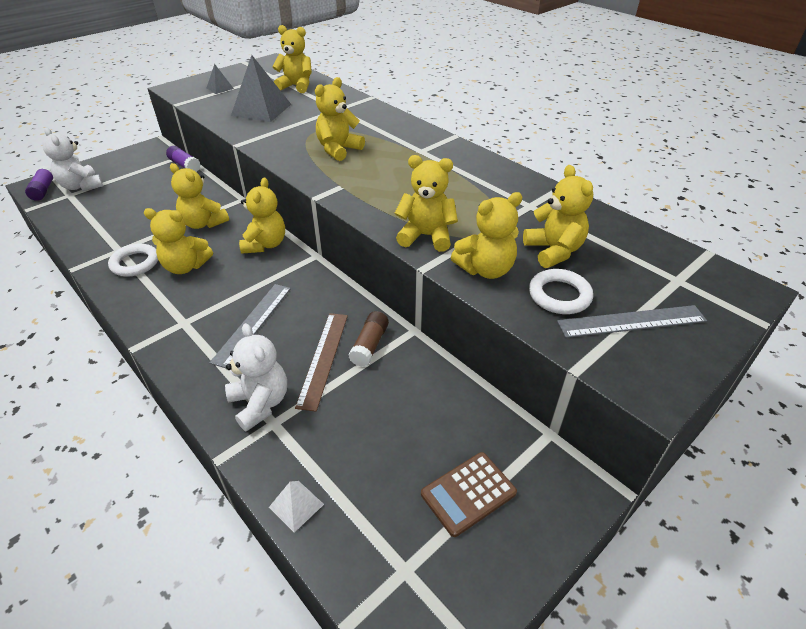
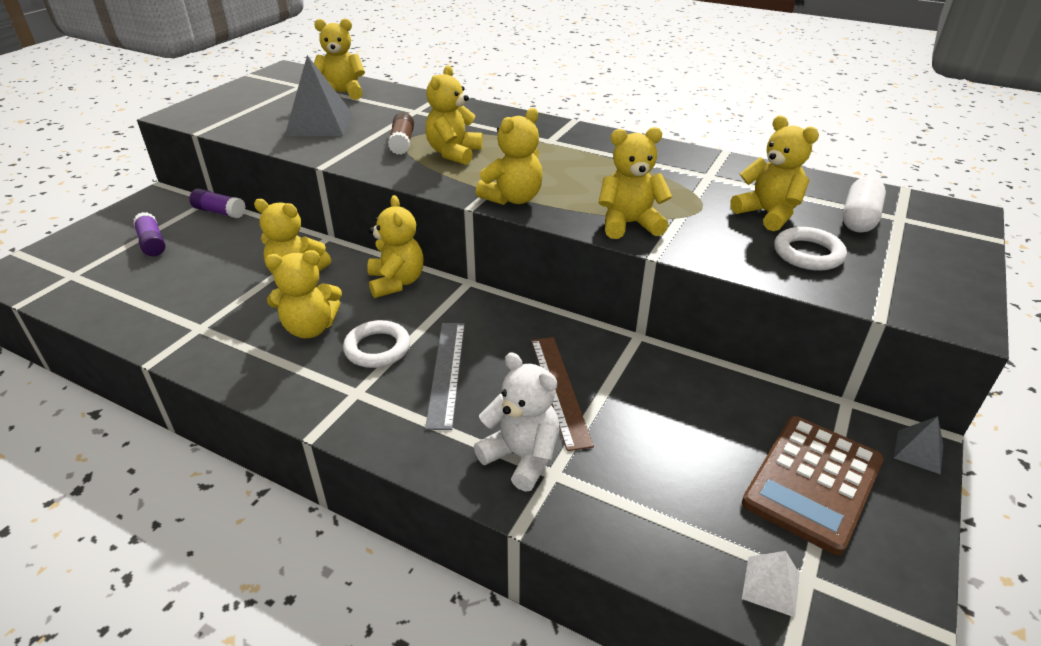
camera: 20 degrees left, 5 degrees down
purple glue stick [25,166,53,201] -> purple glue stick moved to [133,212,166,256]
white teddy bear [42,128,103,191] -> none
white ring [108,243,158,277] -> white ring moved to [343,320,410,368]
grey pyramid [207,64,234,94] -> grey pyramid moved to [894,416,943,475]
white pyramid [269,481,324,532] -> white pyramid moved to [742,551,800,617]
brown glue stick [349,311,389,367] -> brown glue stick moved to [388,113,414,155]
brown calculator [421,452,517,537] -> brown calculator [742,416,884,555], size x1.50
yellow teddy bear [451,192,522,279] -> yellow teddy bear moved to [476,108,543,205]
grey ruler [557,305,707,338] -> none
none -> white capsule [843,176,886,233]

